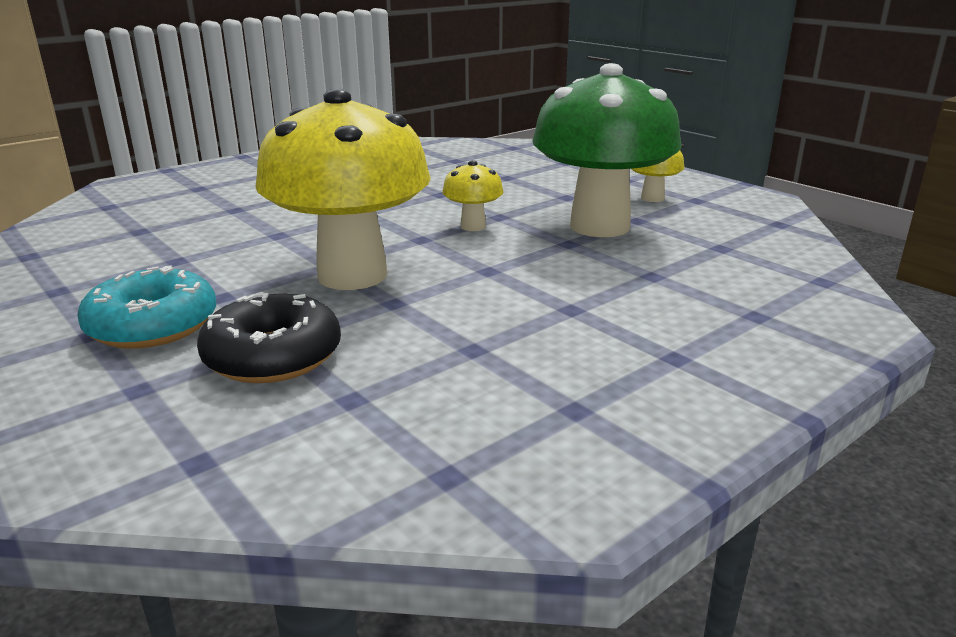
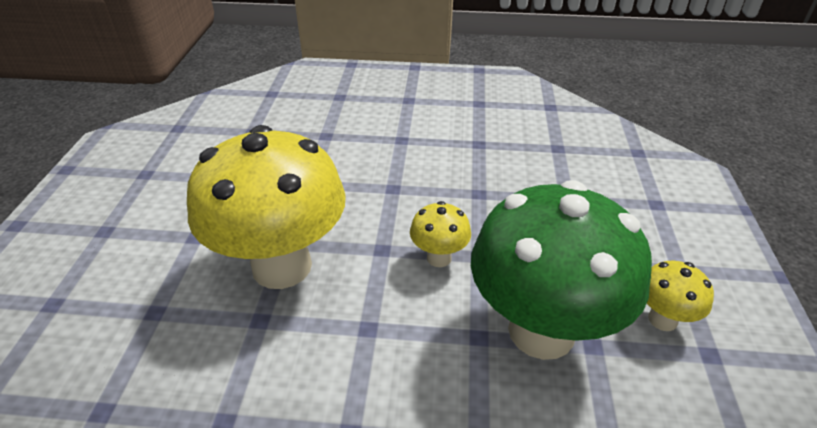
camera: 45 degrees right, 15 degrees up
turquoise donut [77,265,216,349] -> none
black donut [197,292,341,383] -> none

